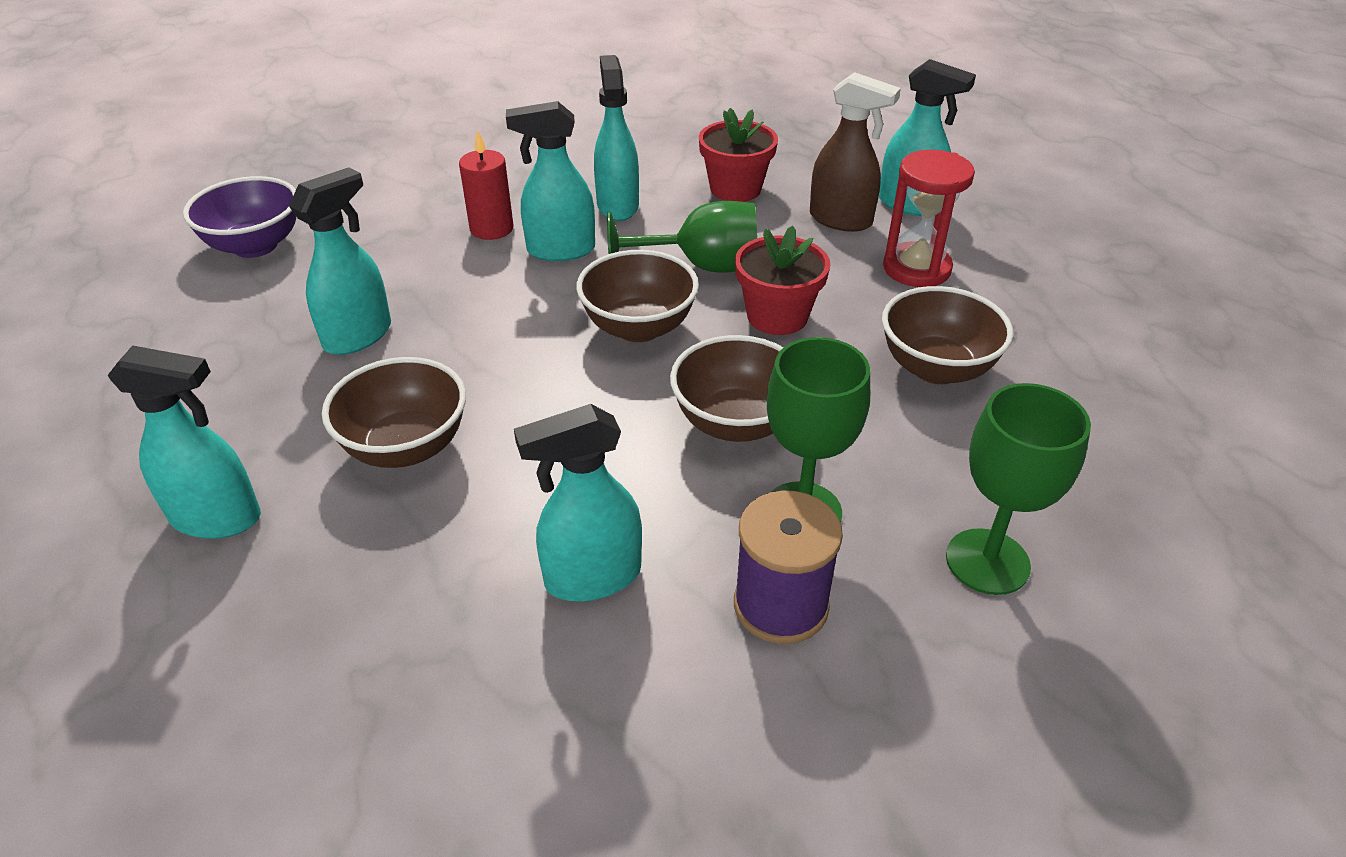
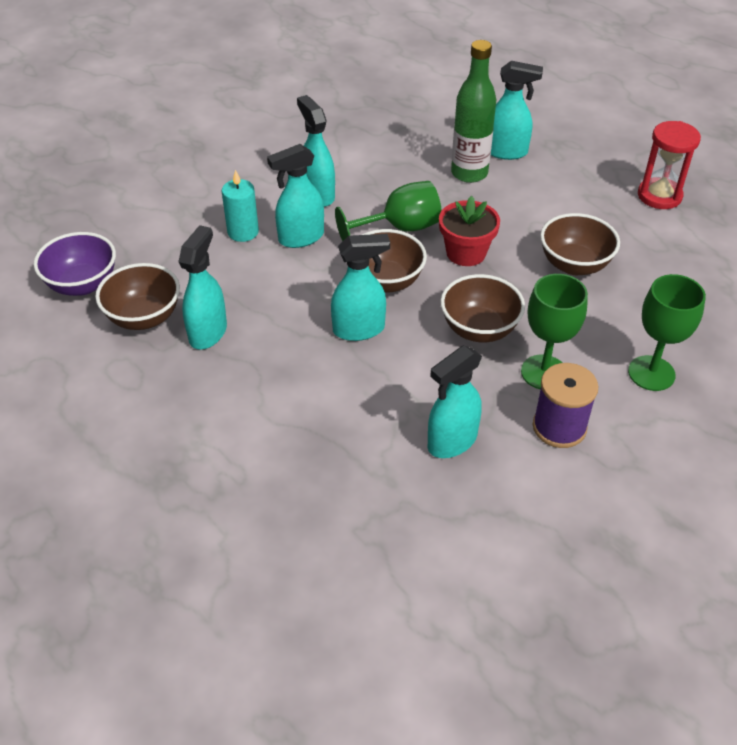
camera: 20 degrees left, 5 degrees up
turquoise spray bottle [107,345,261,539] -> turquoise spray bottle moved to [331,234,390,341]
brown bowl [322,357,466,468] -> brown bowl moved to [95,263,180,330]
red candle [459,130,514,240] -> turquoise candle [222,170,259,242]
red flower pot [699,108,778,202] -> none
brown spray bottle [810,72,901,232] -> green bottle [451,40,496,183]
red hourglass [883,150,975,287] -> red hourglass moved to [638,121,701,209]

